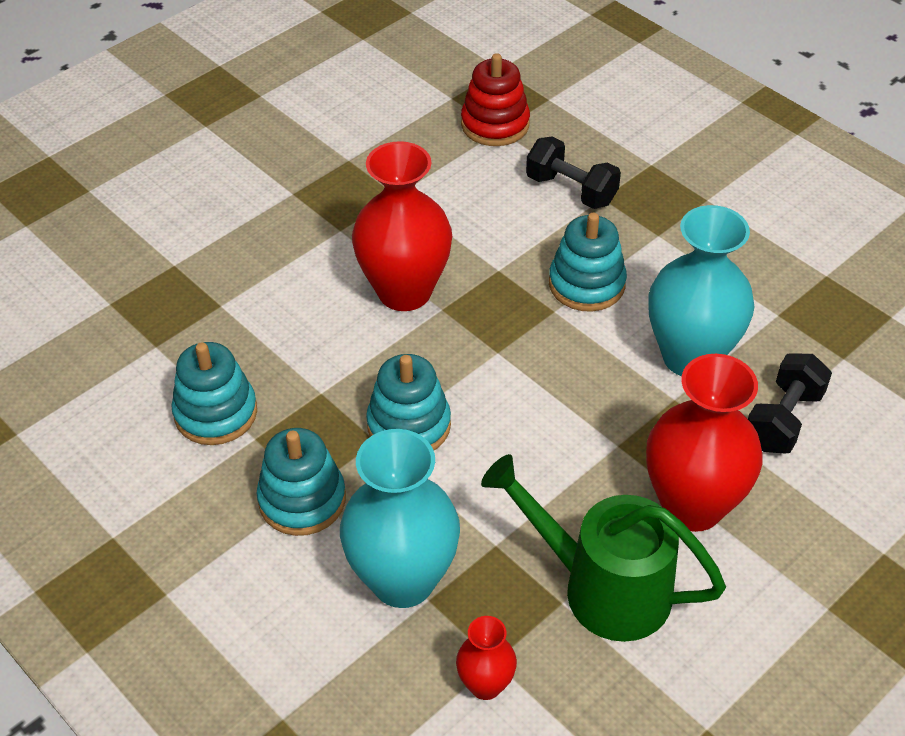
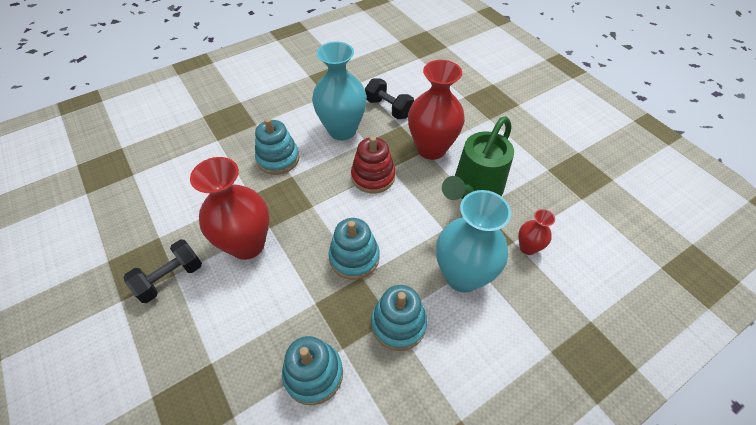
camera: 80 degrees left, 5 degrees up
red stacking toy [461,53,530,146] -> red stacking toy moved to [351,136,396,193]
black dumbbell [526,137,621,209] -> black dumbbell moved to [124,239,202,303]

